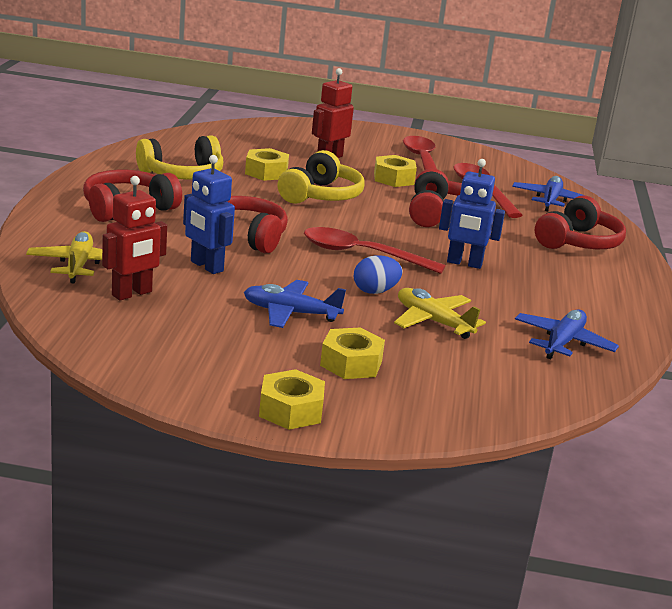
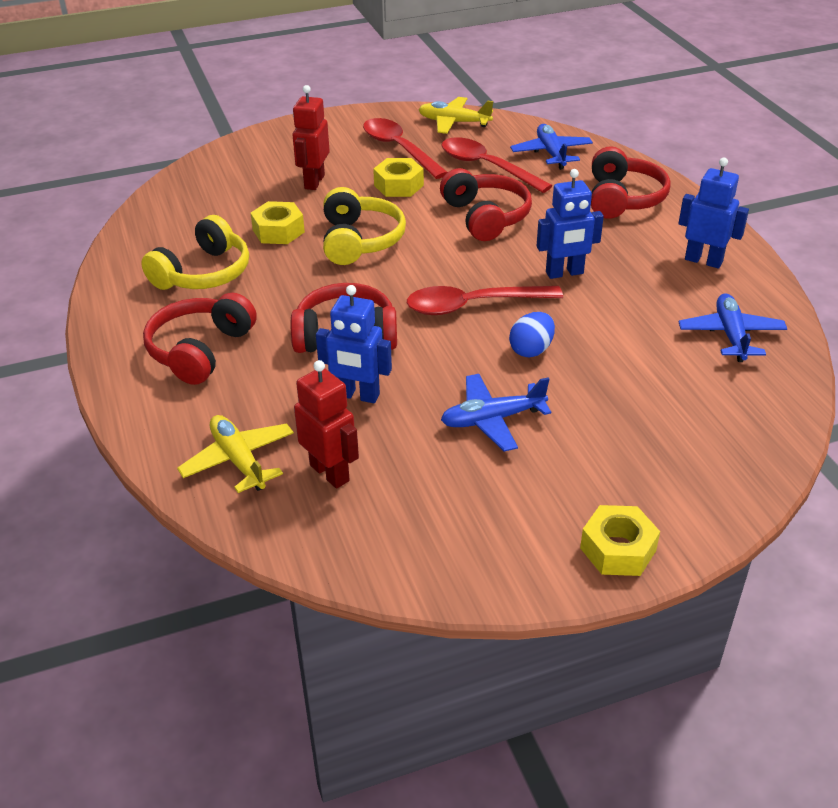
camera: 25 degrees left, 15 degrees up
red robot [102,176,167,301] -> red robot turned 60 degrees counterclockwise [294,360,359,489]
yellow nut [320,327,385,379] -> none
yellow plane [394,288,486,339] -> yellow plane moved to [418,97,493,134]
none -> blue robot [678,157,749,268]

